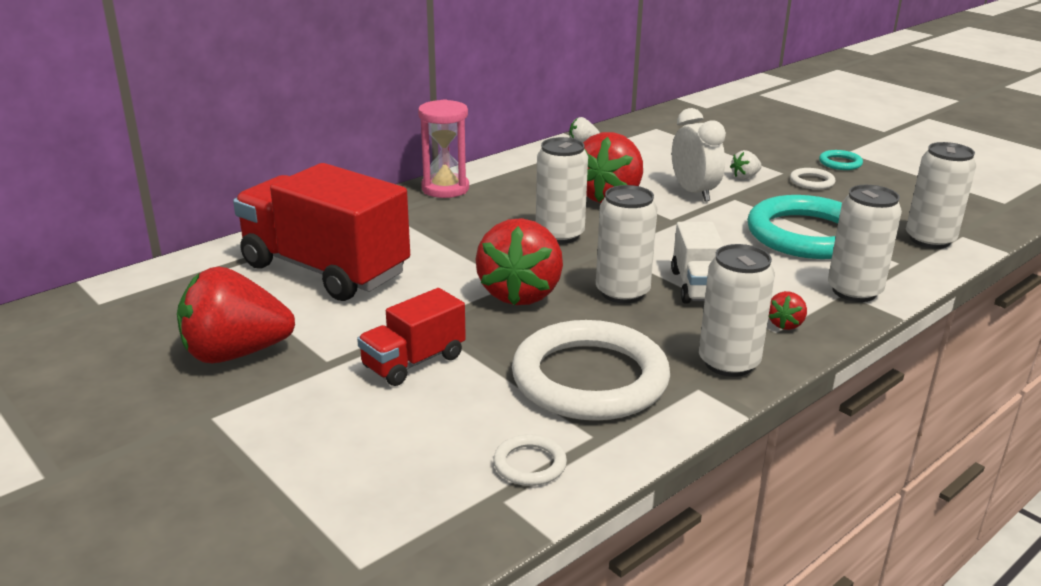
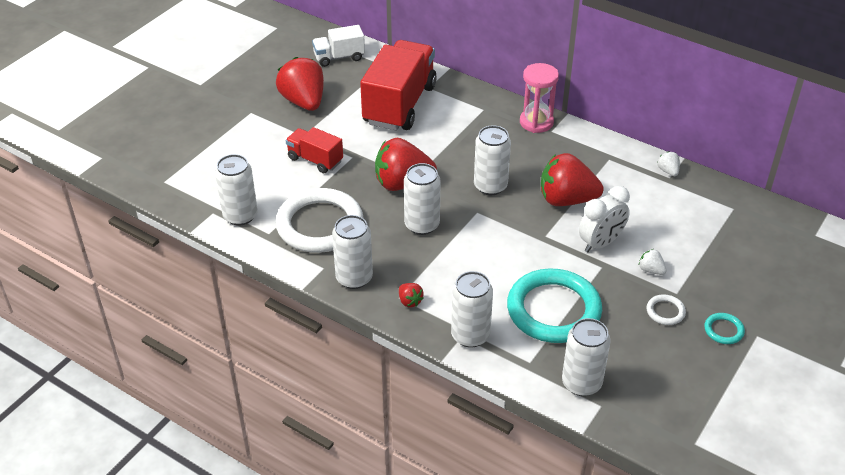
camera: 75 degrees right, 15 degrees up
white ring [493,434,567,486] -> white can [215,154,258,226]
white truck [671,222,724,304] -> white truck moved to [312,25,365,67]
red strawberry [768,291,807,330] -> red strawberry turned 135 degrees counterclockwise [399,283,424,307]

